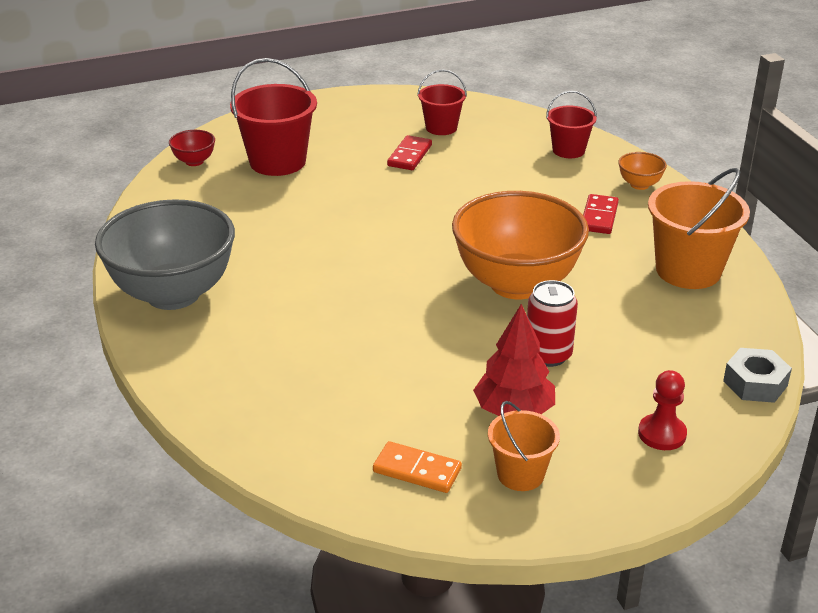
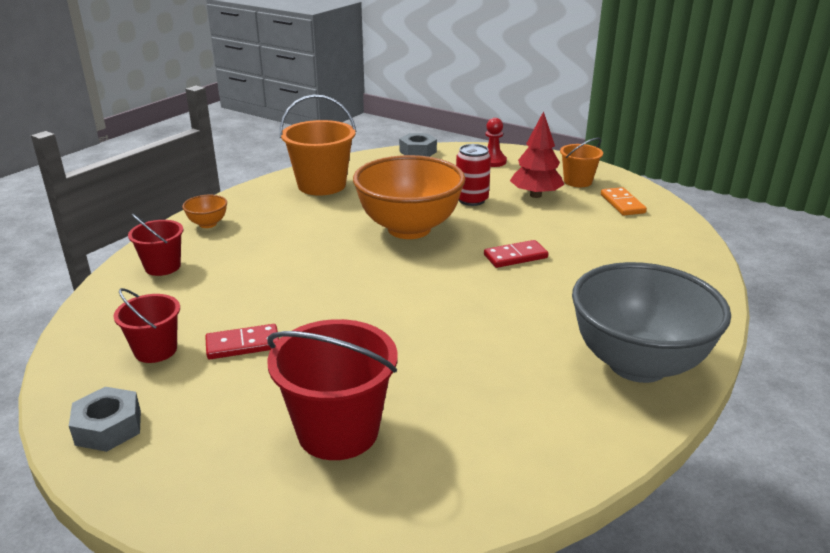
camera: 125 degrees left, 5 degrees down
red bowl [169,130,215,166] -> none
red domino [583,194,619,234] -> red domino moved to [484,240,549,268]
none -> grey nut [69,387,141,452]

